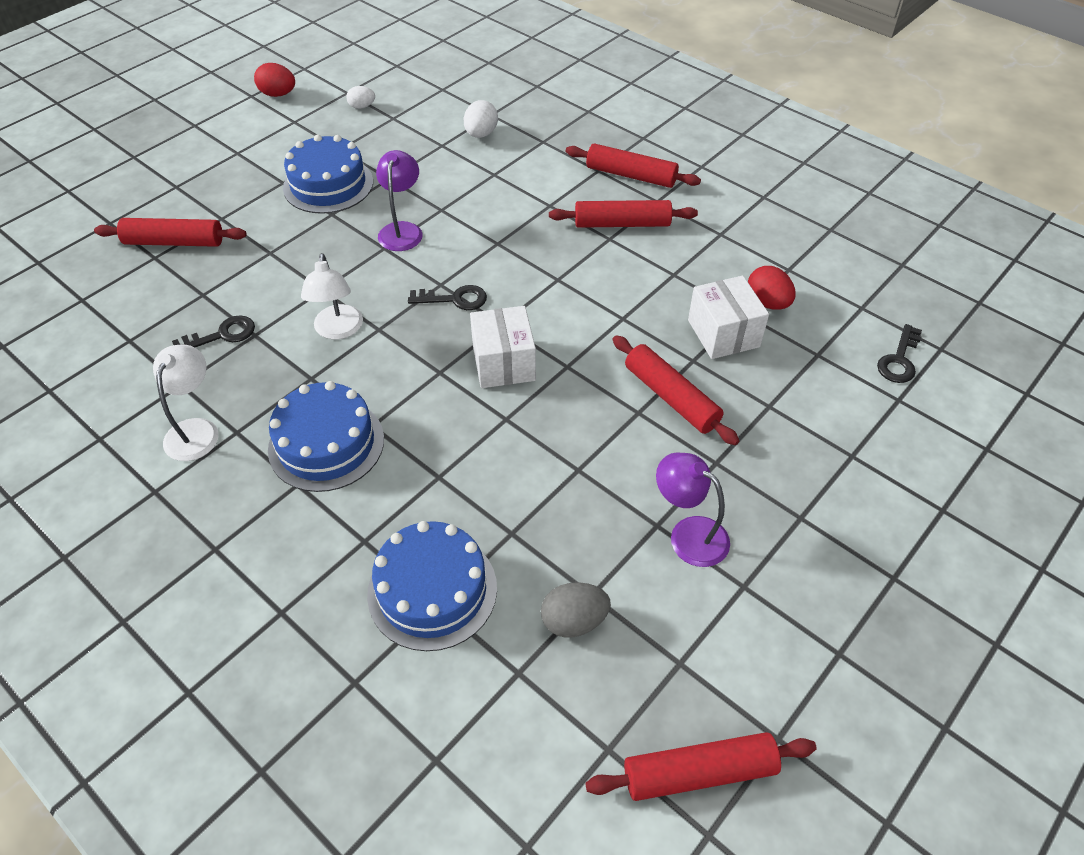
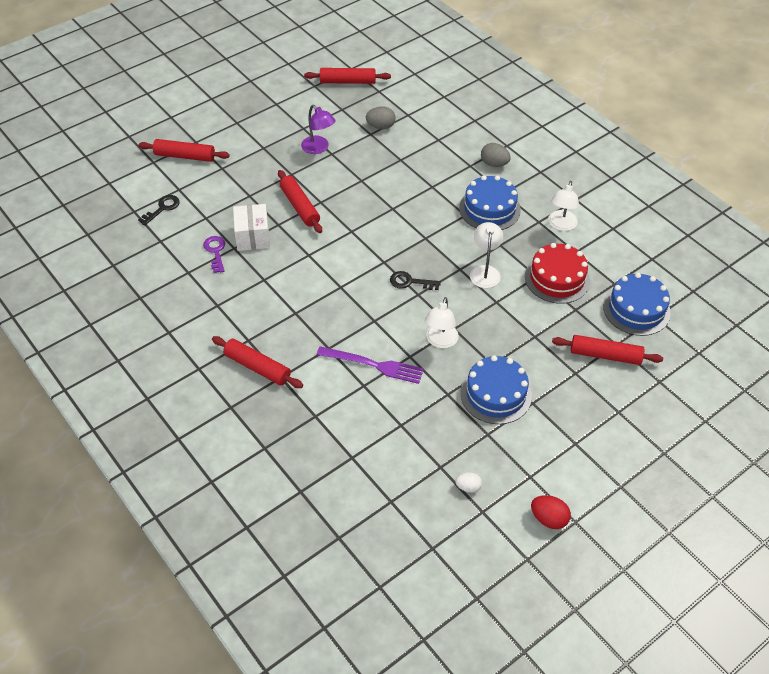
camera: 170 degrees left, 0 degrees up
black key [172,315,255,347] -> red cake [525,243,590,304]
blue cake [367,521,497,651] -> blue cake moved to [603,273,671,336]
purple lamp [376,150,423,251] -> white lamp [425,297,459,348]
white egg [464,100,498,138] -> none
white box [470,306,536,388] -> none
red rolling pin [549,200,698,228] -> red rolling pin moved to [138,139,230,162]
red egg [748,266,796,310] -> purple key [203,236,225,273]
none -> purple fork [316,346,424,384]
none -> grey egg [481,143,511,167]

